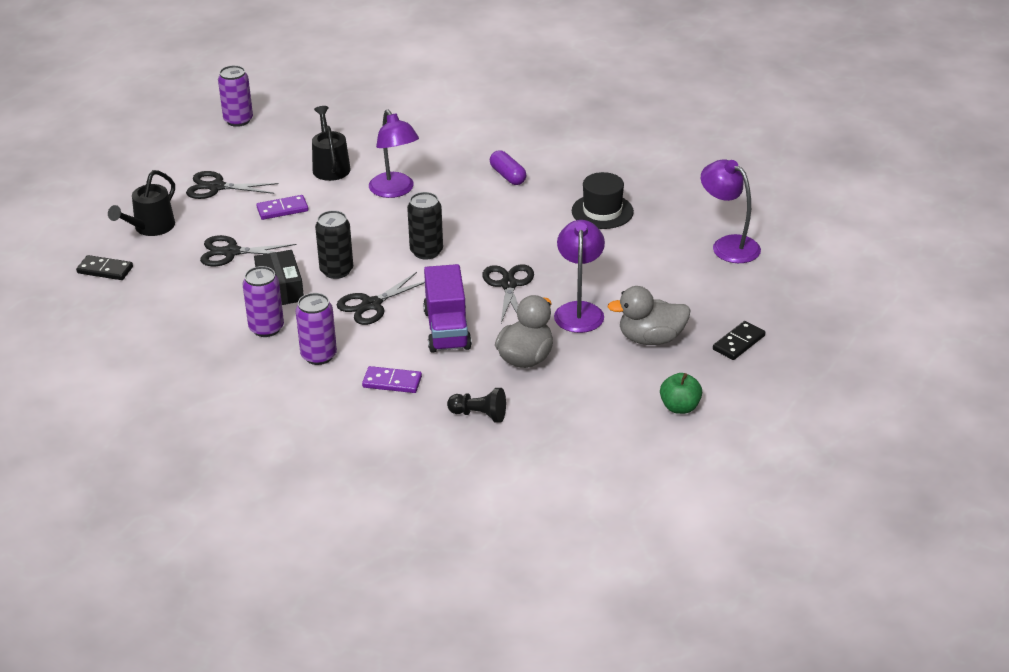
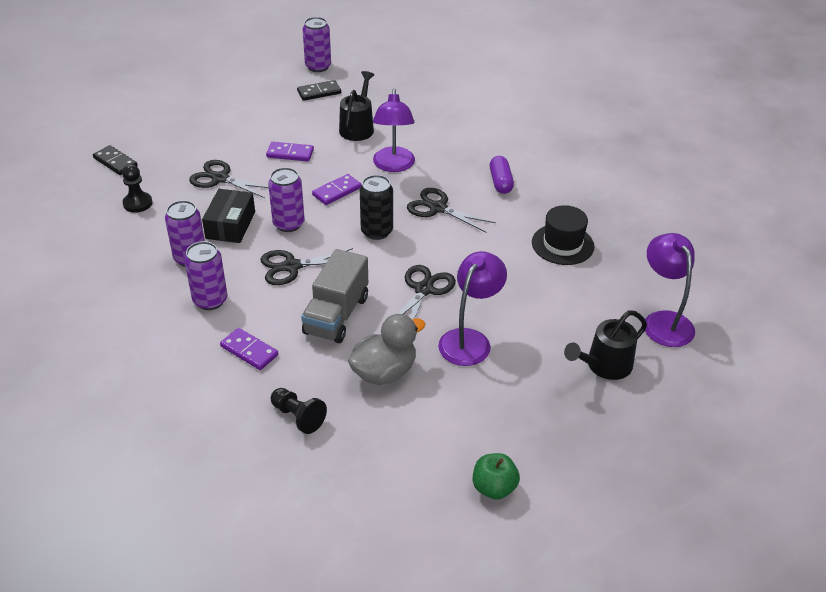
camera: 25 degrees right, 5 degrees up
black watering can [108,170,175,236] -> black watering can moved to [564,310,647,380]
black scissors [186,171,279,199] -> black scissors moved to [407,188,496,233]
black can [315,210,353,279] -> purple can [268,167,305,232]
purple truck [423,264,472,353] -> grey truck [301,249,368,343]
grey duck [607,286,690,345] -> none
black domino [713,321,765,360] -> black domino moved to [297,80,341,101]
none -> black pawn [122,164,152,213]
none -> purple domino [312,174,362,205]

